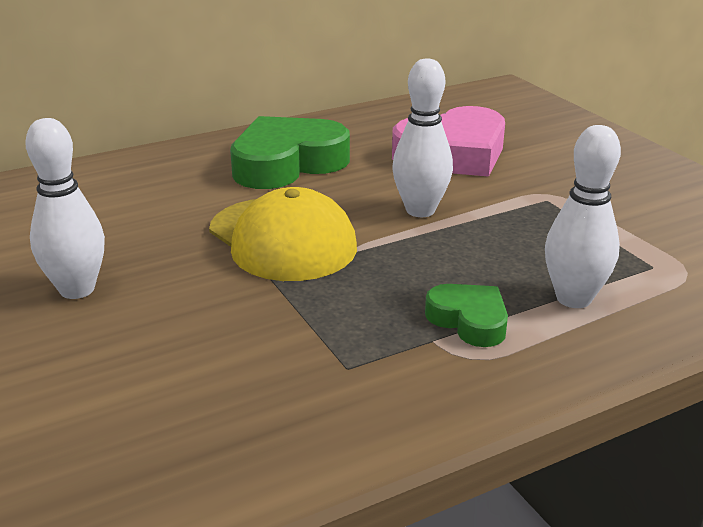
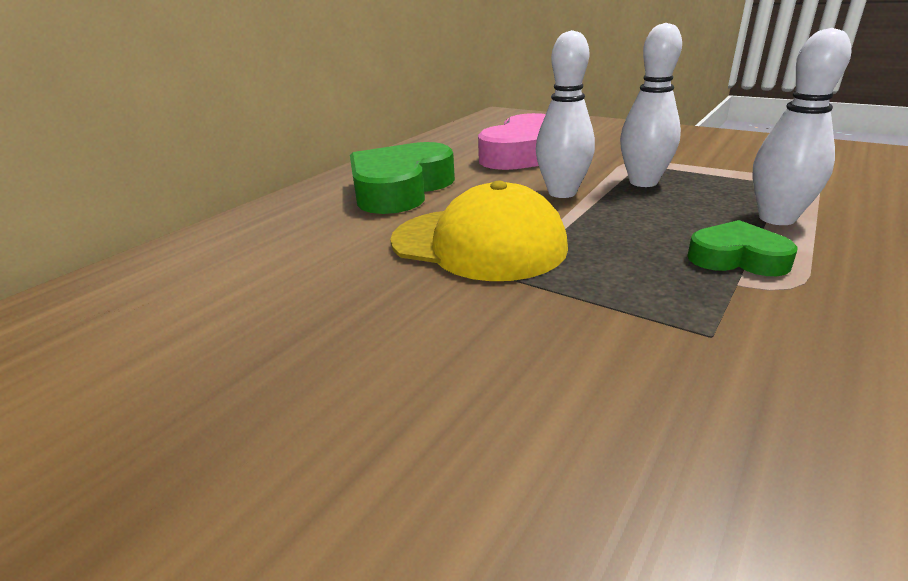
camera: 25 degrees left, 0 degrees up
white bowling pin [25,118,105,299] -> white bowling pin moved to [620,23,682,187]

